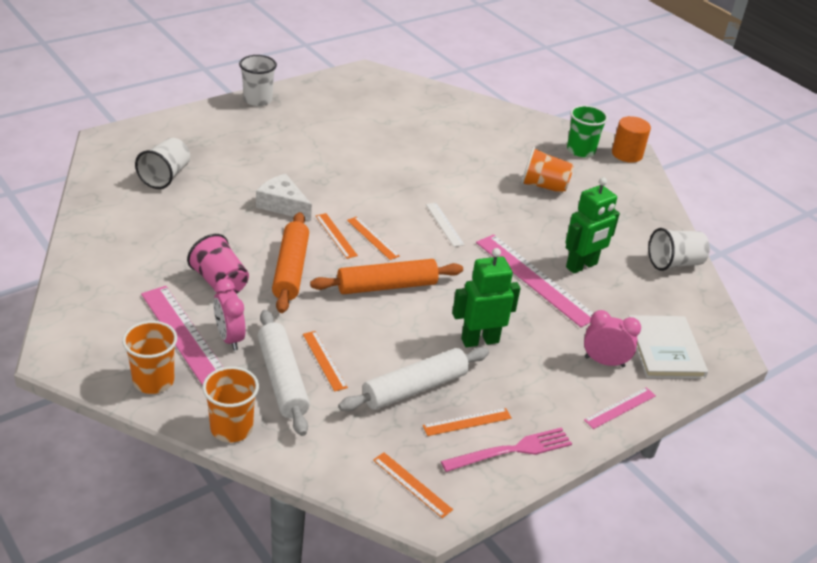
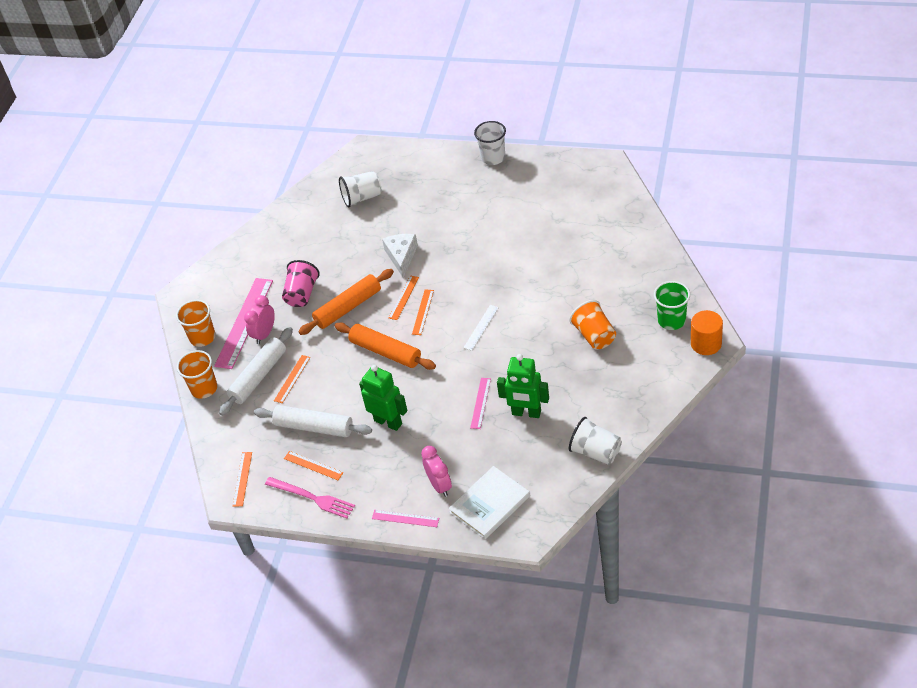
camera: 60 degrees right, 10 degrees up
pink ruler [476,234,593,327] -> pink ruler [470,378,491,429], size x0.50

